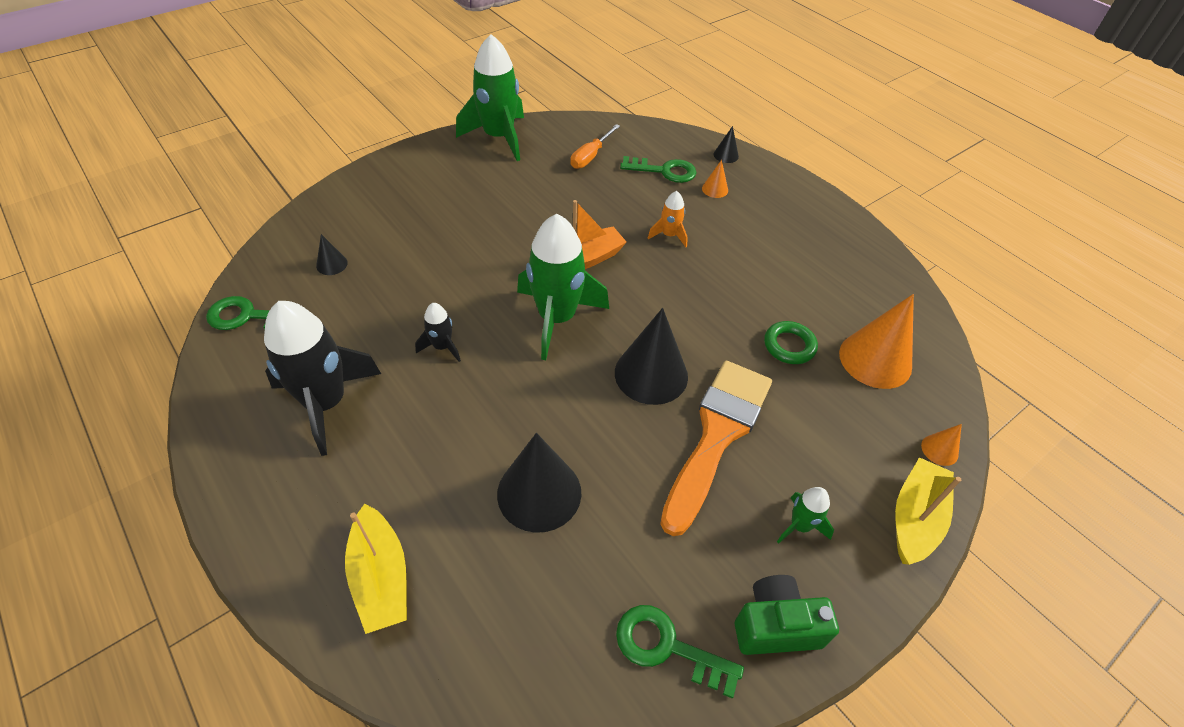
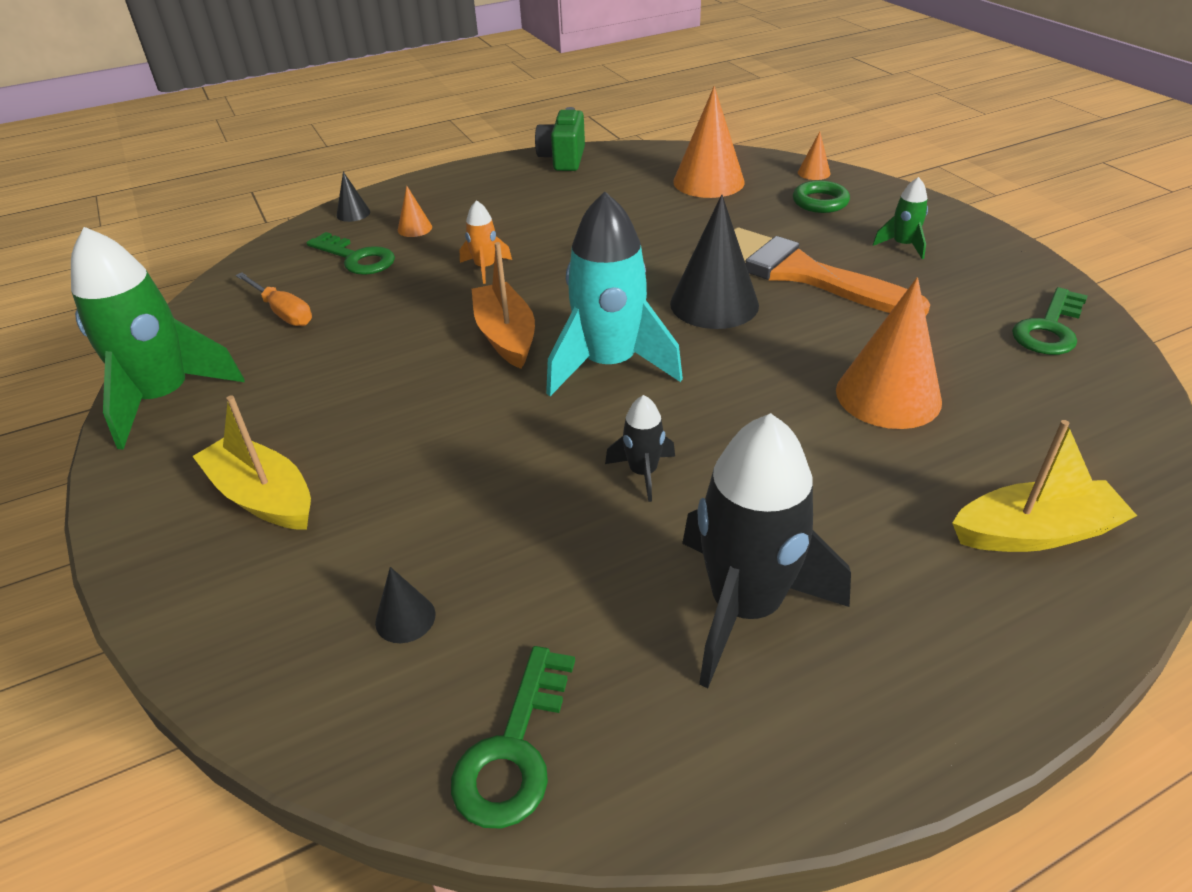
camera: 75 degrees left, 10 degrees down
black cone [497,433,581,533] -> orange cone [836,277,942,429]
green rocket [517,214,609,360] -> turquoise rocket [546,192,683,396]
green key [620,156,697,183] -> green key turned 105 degrees clockwise [306,232,395,275]
green camera [735,575,839,655] -> green camera moved to [535,107,585,171]
green ring [764,321,818,364] -> green ring moved to [793,180,850,213]
yellow boat [895,457,961,565] -> yellow boat moved to [192,395,311,530]

